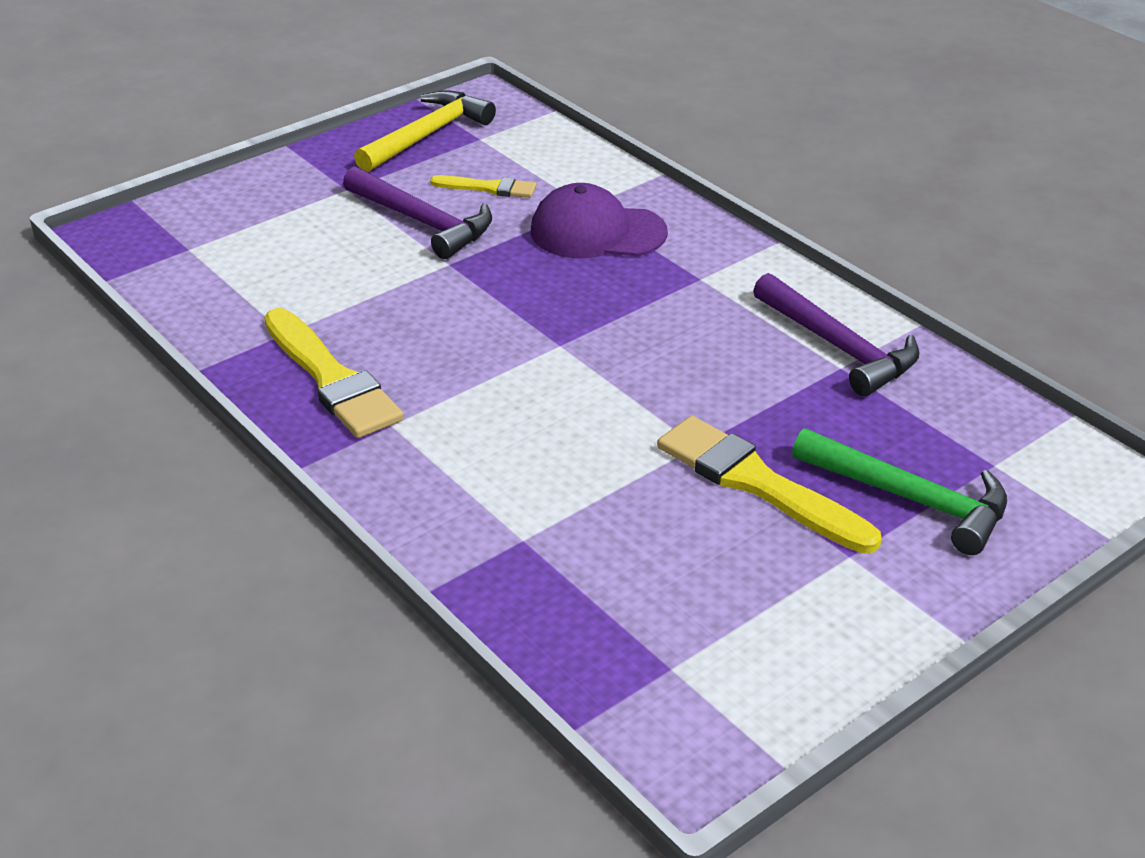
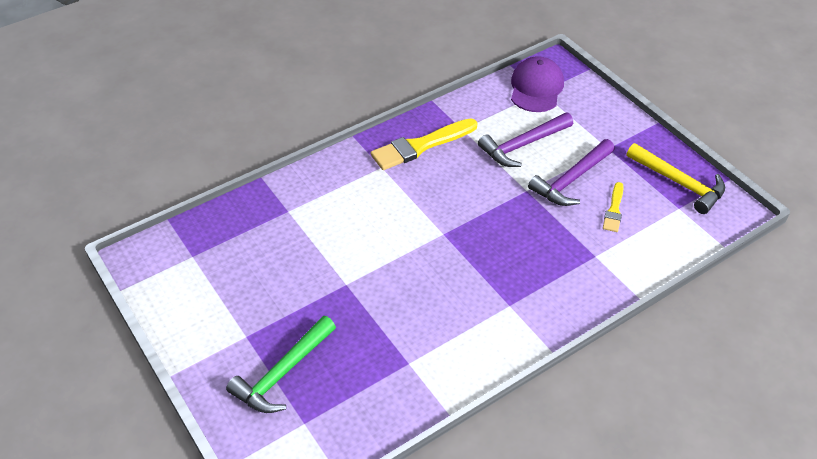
camera: 95 degrees right, 10 degrees up
purple cap [531,183,668,258] -> purple cap moved to [511,56,564,112]
yellow brush [657,416,882,554] -> none
purple hammer [753,273,919,396] -> purple hammer moved to [478,112,573,167]

